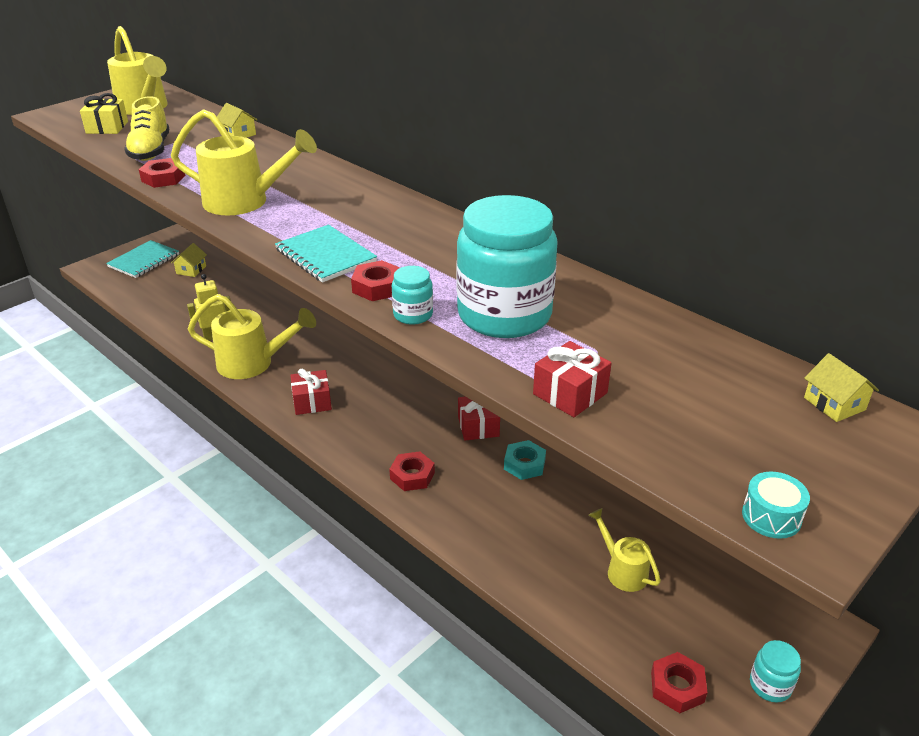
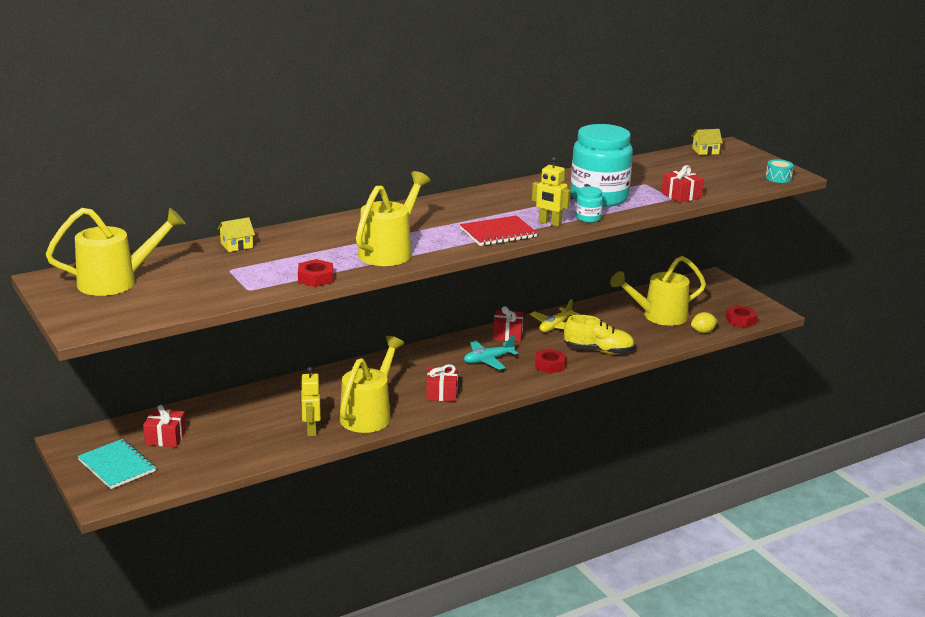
camera: 75 degrees left, 10 degrees down
yellow gift [80,93,128,134] -> none
yellow shoe [124,96,169,161] -> yellow shoe moved to [564,315,635,354]
yellow house [171,243,207,277] -> red gift [143,405,186,447]
turquoise notebook [275,225,377,283] -> red notebook [460,215,538,246]
red nut [351,260,400,301] -> yellow robot [532,157,571,227]
turquoise nut [504,440,546,480] -> yellow plane [530,299,580,332]
yellow watering can [588,508,661,592] -> yellow watering can [610,256,706,326], size x1.77
turquoise jar [750,640,801,703] -> none
none -> turquoise plane [464,336,518,370]
none -> yellow lemon [691,312,718,333]

